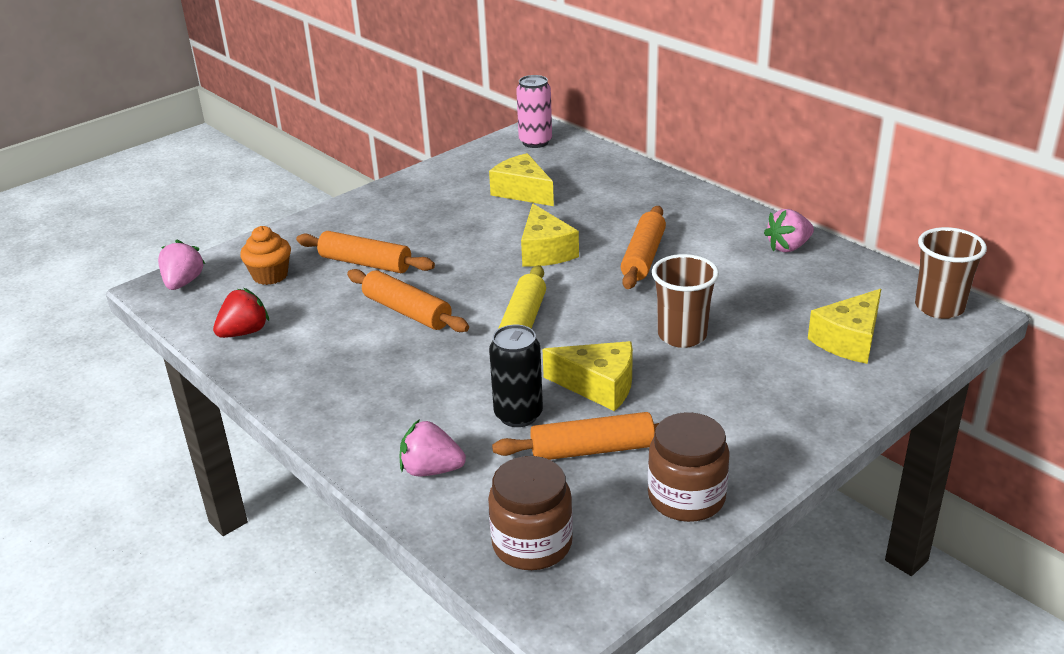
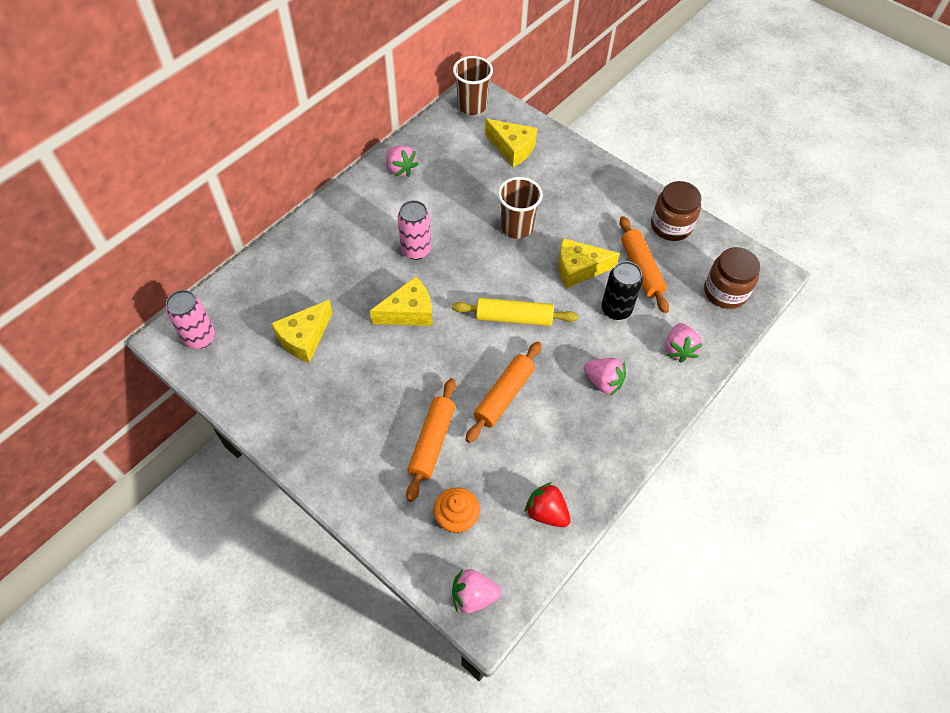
camera: 100 degrees left, 25 degrees up
yellow cheese [543,341,633,411] -> yellow cheese turned 105 degrees counterclockwise [558,238,620,289]
orange rolling pin [621,206,666,289] -> pink can [398,200,431,260]
none -> pink strawberry [584,358,626,396]

